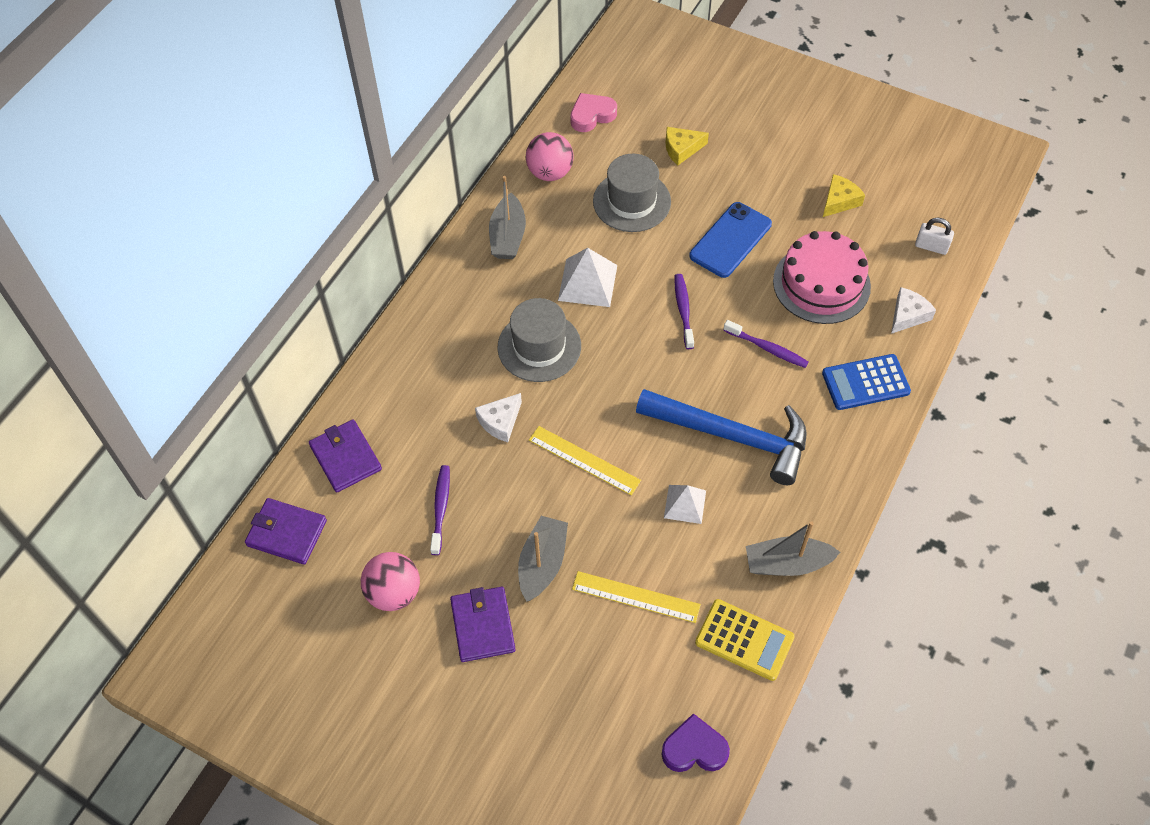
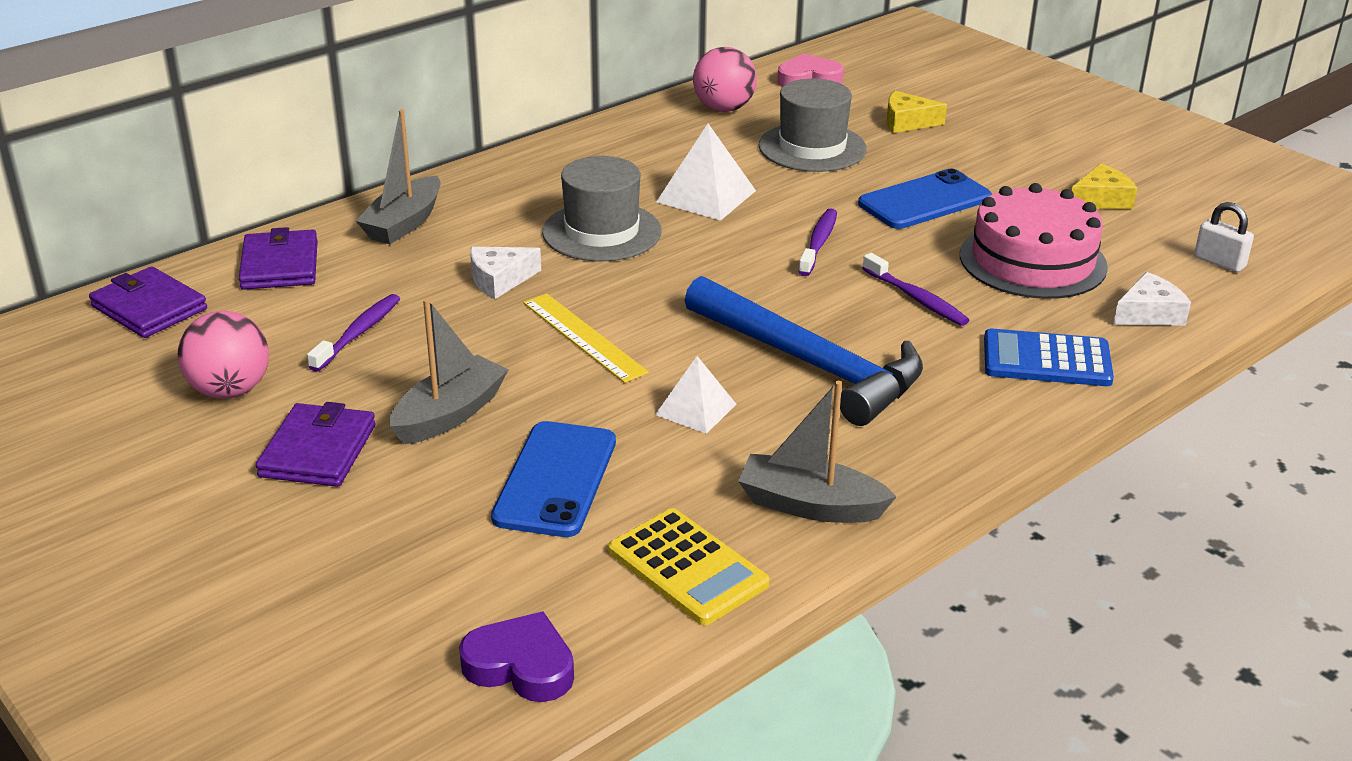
camera: 20 degrees right, 25 degrees down
grey boat [489,176,526,259] -> grey boat moved to [356,109,441,244]
yellow ruler [572,571,701,623] -> blue phone [491,421,616,537]

